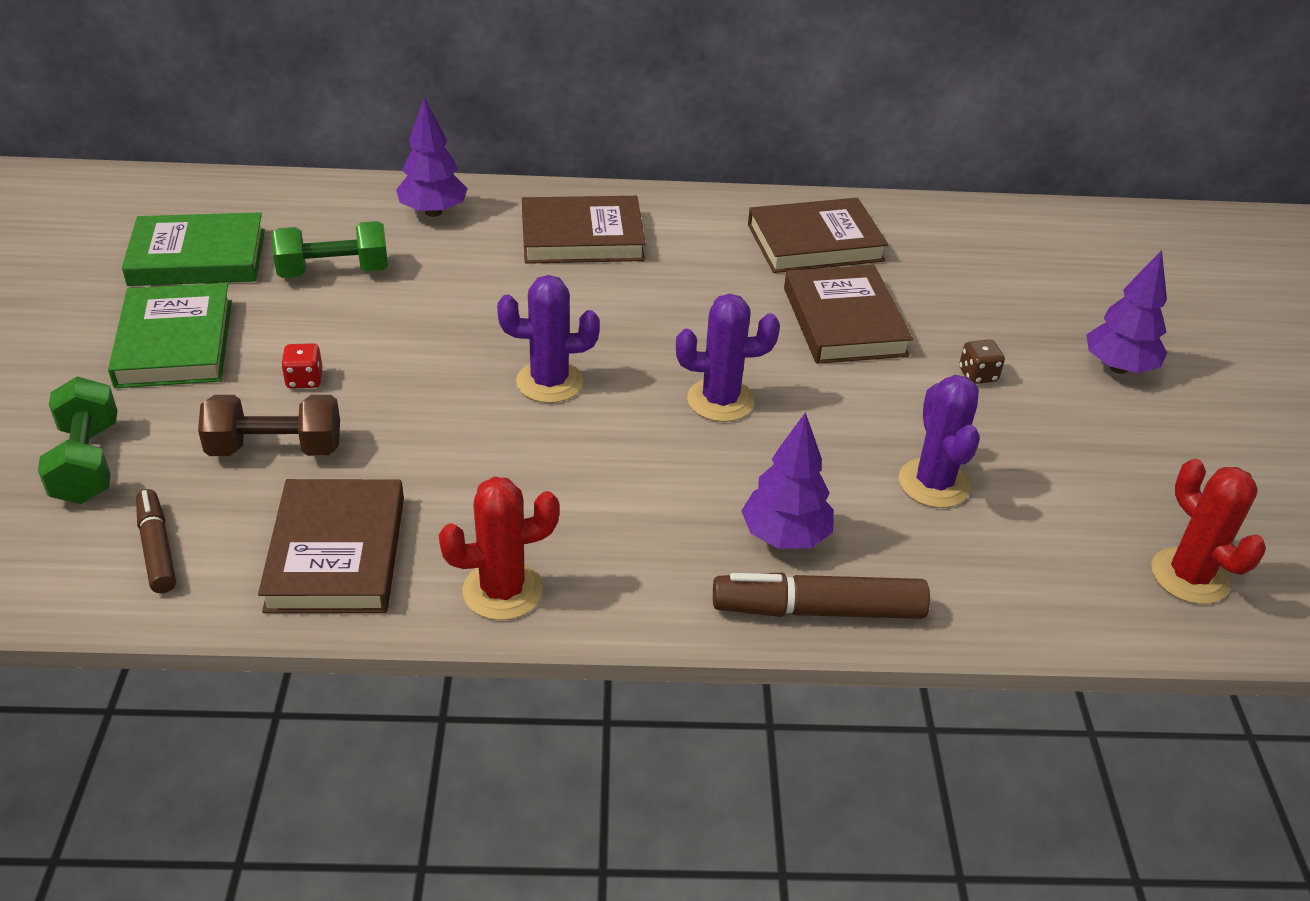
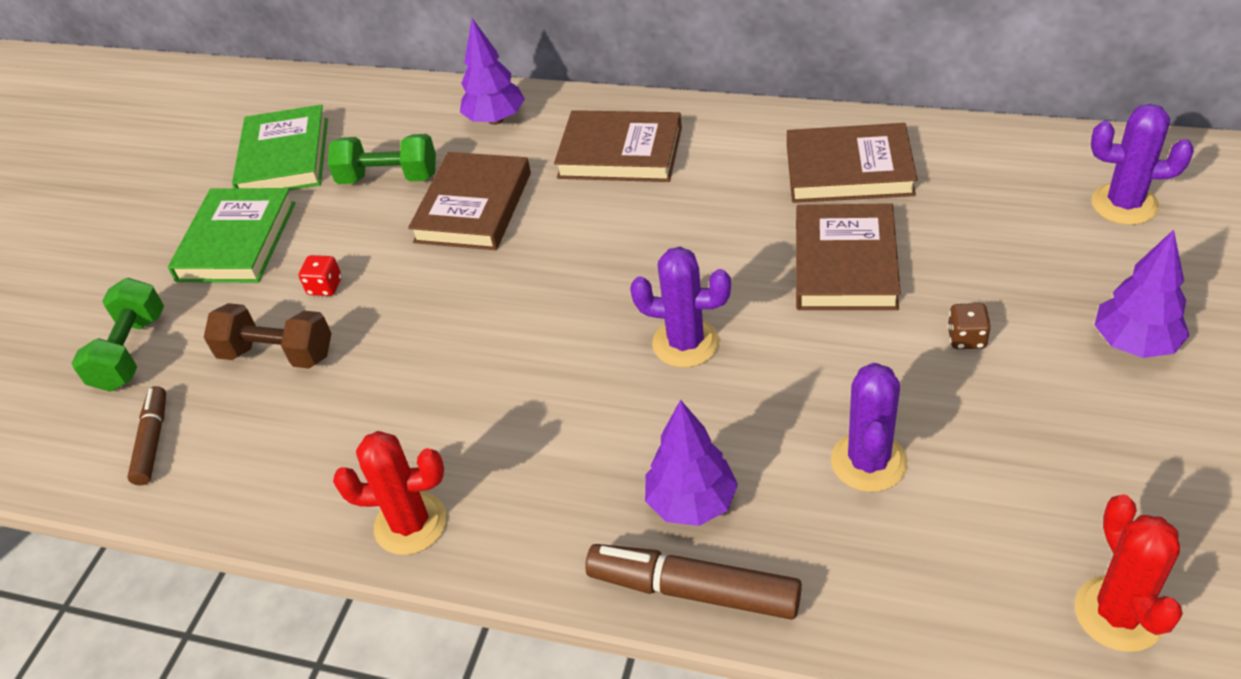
camera: 25 degrees right, 5 degrees up
green book [122,212,265,286] -> green book turned 75 degrees clockwise [232,105,328,190]
brown book [258,479,404,613] -> brown book moved to [408,152,531,250]
purple cactus [497,275,600,403] -> purple cactus moved to [1091,104,1194,225]

